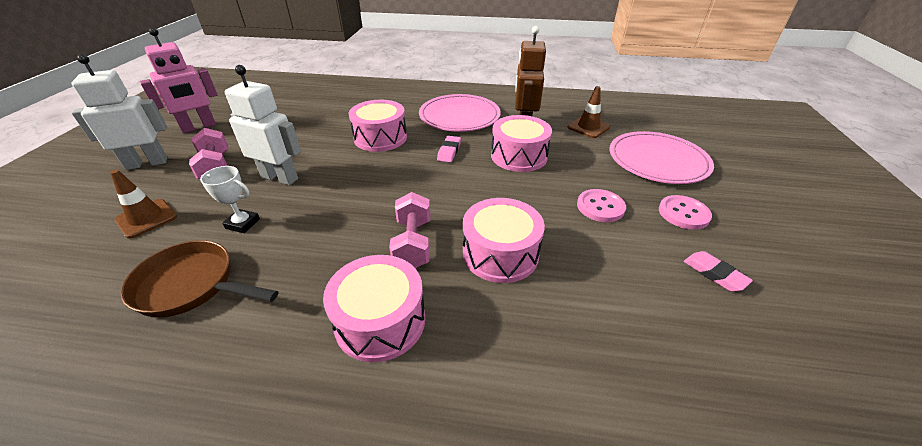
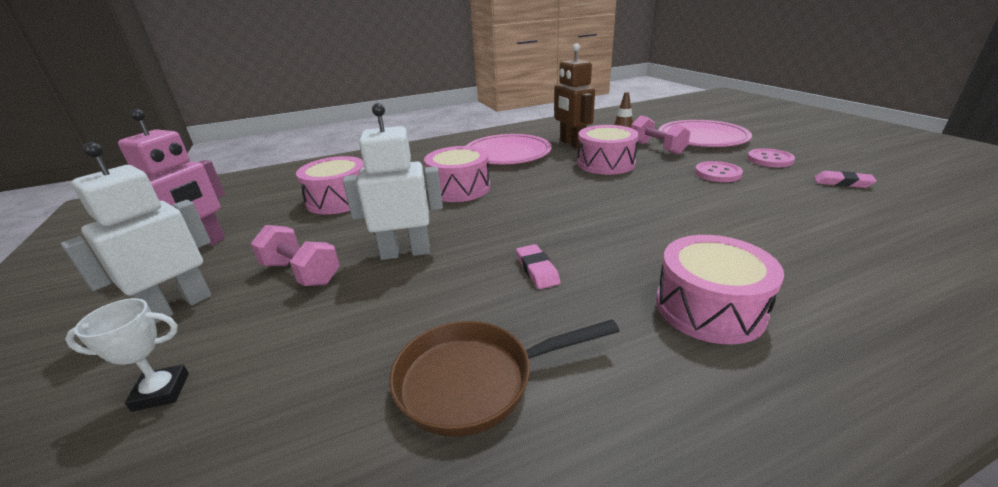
camera: 30 degrees left, 10 degrees down
brown traffic cone [110,170,177,239] -> none
white trophy [200,166,260,233] -> white trophy moved to [65,298,189,412]
pink dumbbell [389,192,430,268] -> pink dumbbell moved to [631,115,690,155]
pink eraser [437,136,461,162] -> pink eraser moved to [516,244,560,289]
pink drum [463,198,545,283] -> pink drum moved to [296,156,364,215]

